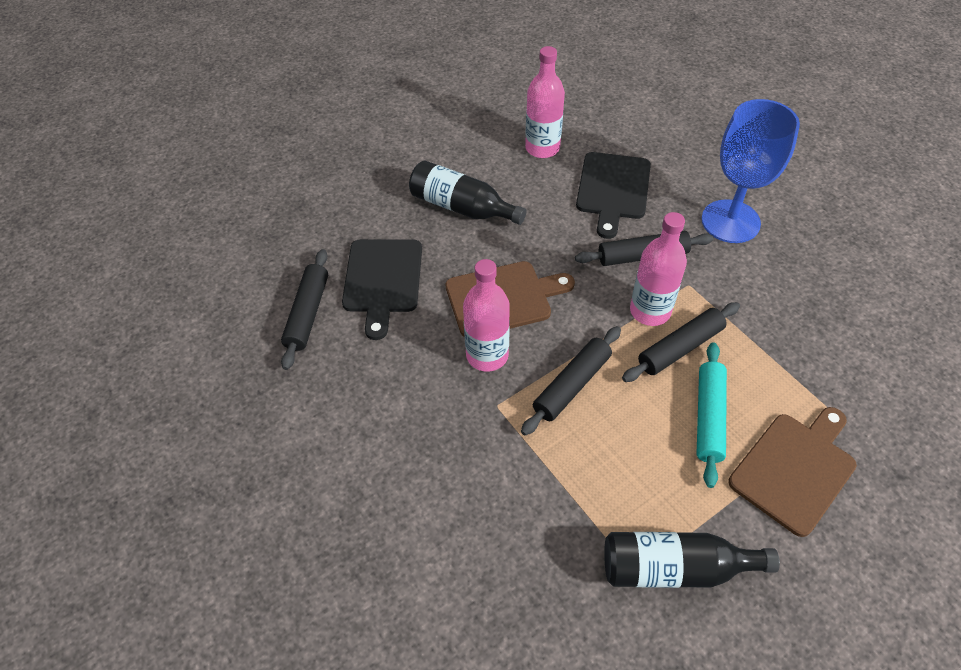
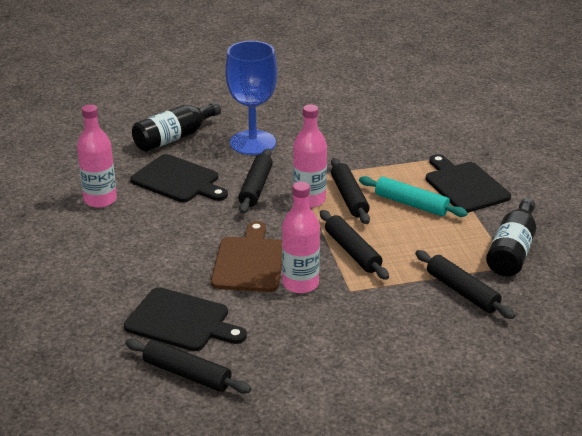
camera: 70 degrees left, 20 degrees down
black bottle [409,160,526,225] -> black bottle moved to [132,102,221,152]
brown cutting board [728,407,857,537] -> black cutting board [426,154,511,213]
none -> black rolling pin [415,250,516,319]

